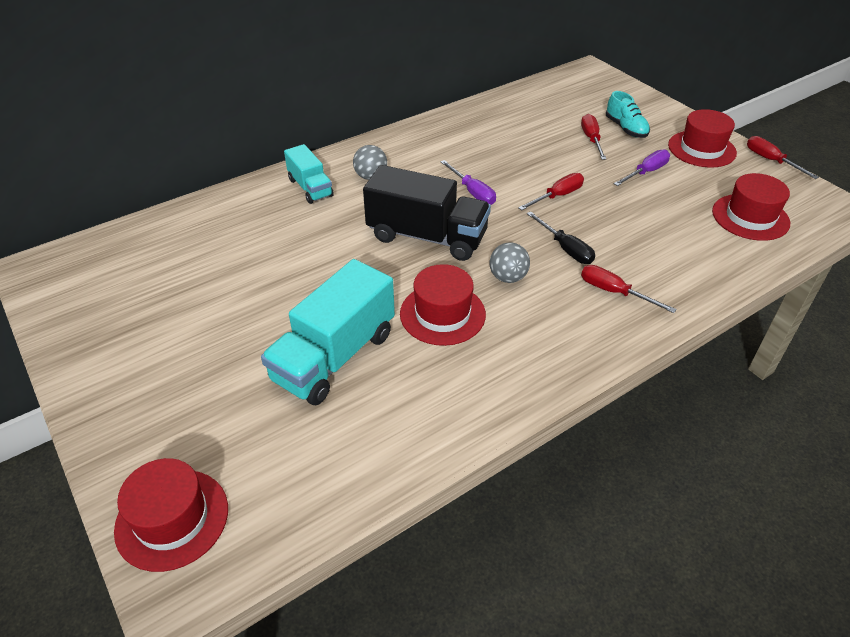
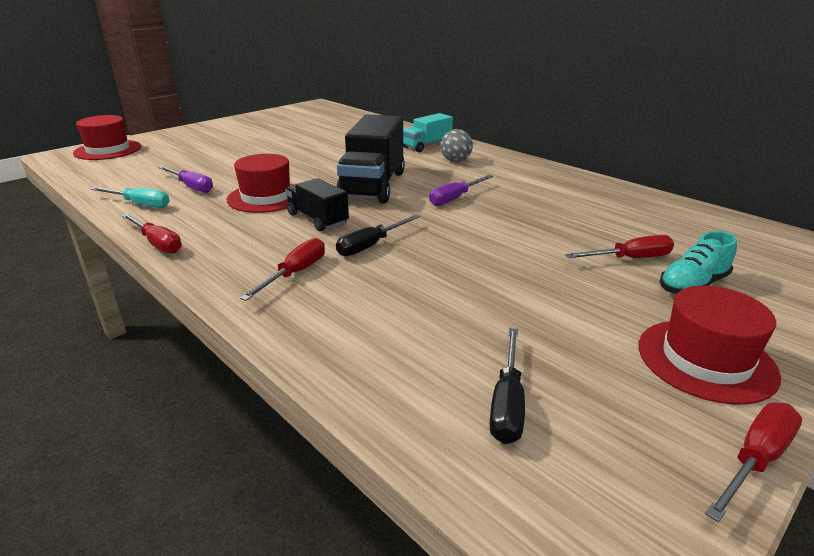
camera: 80 degrees right, 15 degrees down
turquoise truck [261,259,395,405] -> none
grey ball [490,242,530,283] -> black truck [285,178,349,231]
red screwdriver [518,173,584,210] -> red screwdriver moved to [122,214,182,254]
purple screwdriver [614,149,670,186] -> purple screwdriver moved to [159,166,213,193]
red hat [712,173,790,241] -> black screwdriver [489,328,525,444]
none -> turquoise screwdriver [91,187,170,208]

